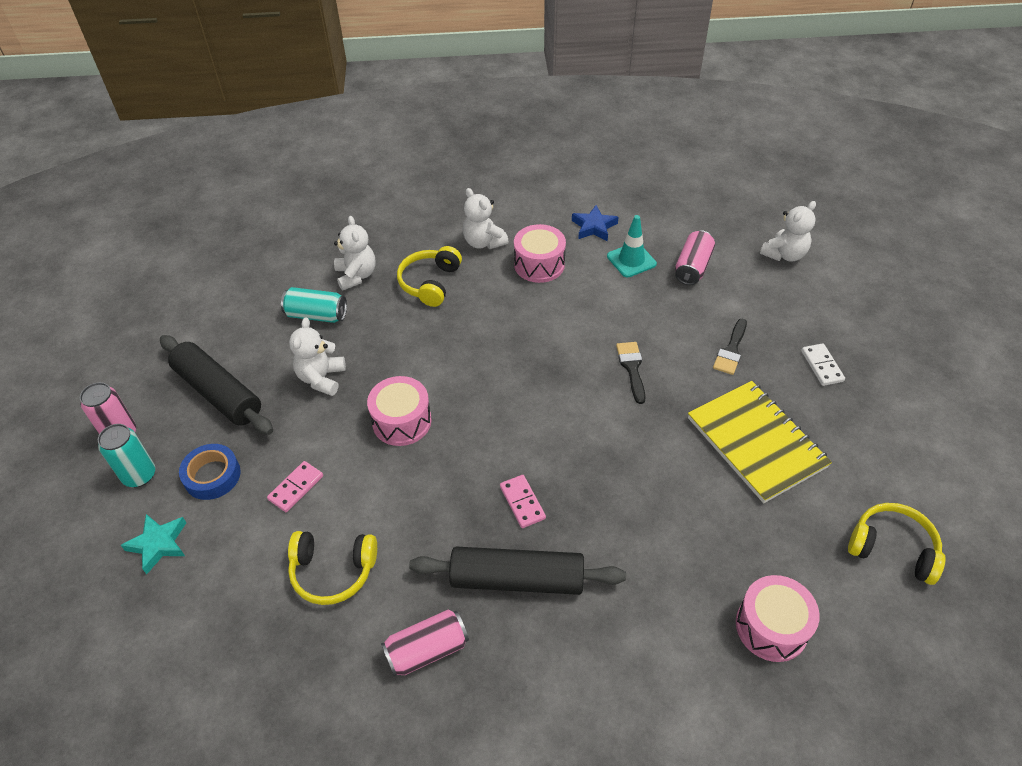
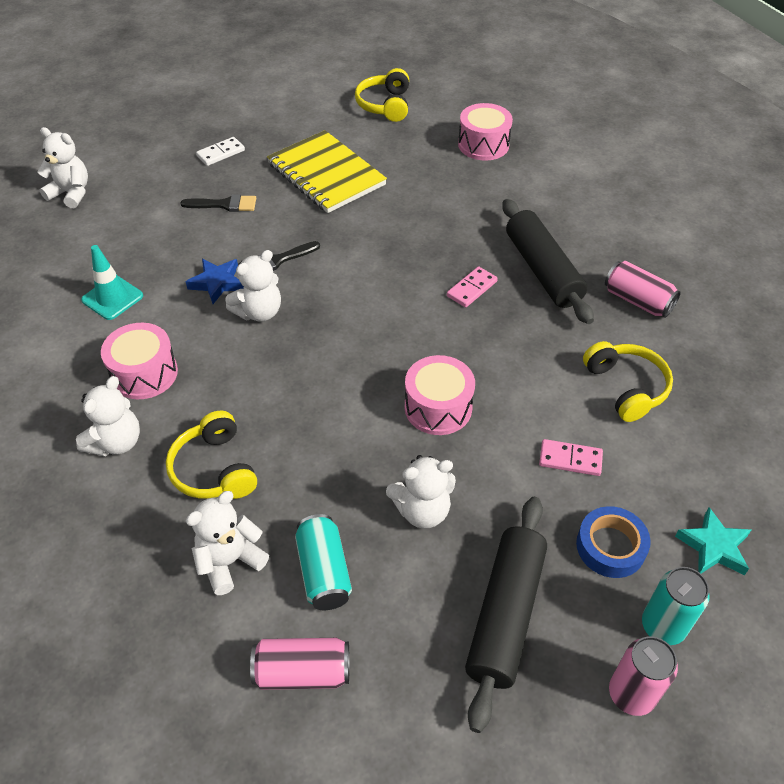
camera: 115 degrees left, 0 degrees up
yellow headphones [397,246,462,307] -> yellow headphones turned 75 degrees clockwise [166,411,257,499]
blue star [572,205,619,241] -> blue star moved to [185,259,244,304]
pink can [675,230,715,285] -> pink can moved to [250,638,350,690]
yellow notebook [688,381,832,503] -> yellow notebook turned 75 degrees counterclockwise [267,130,387,213]
none -> white teddy bear [226,250,281,322]

